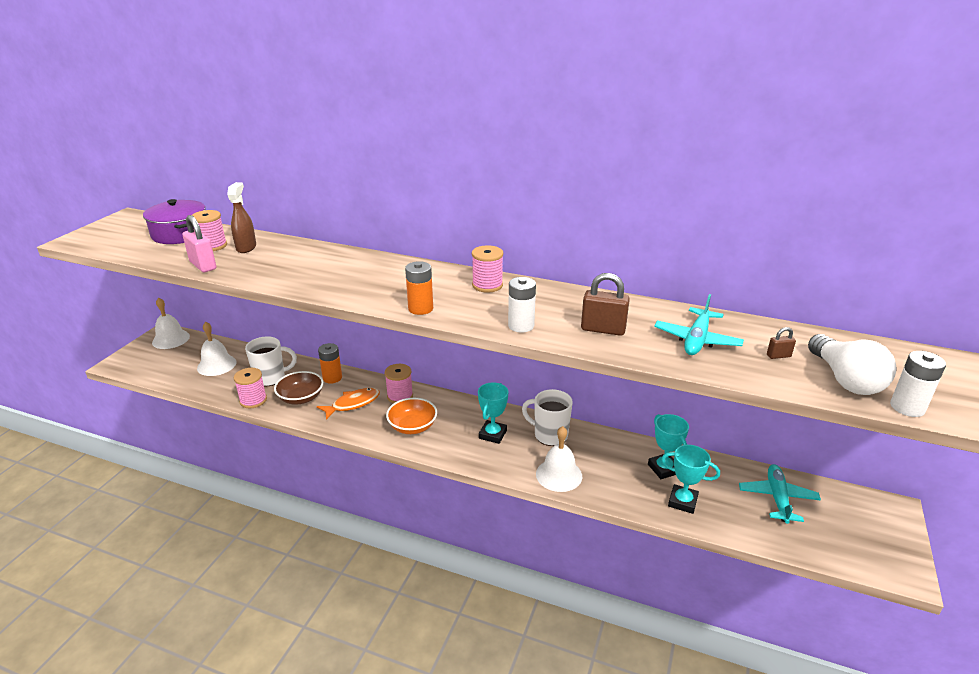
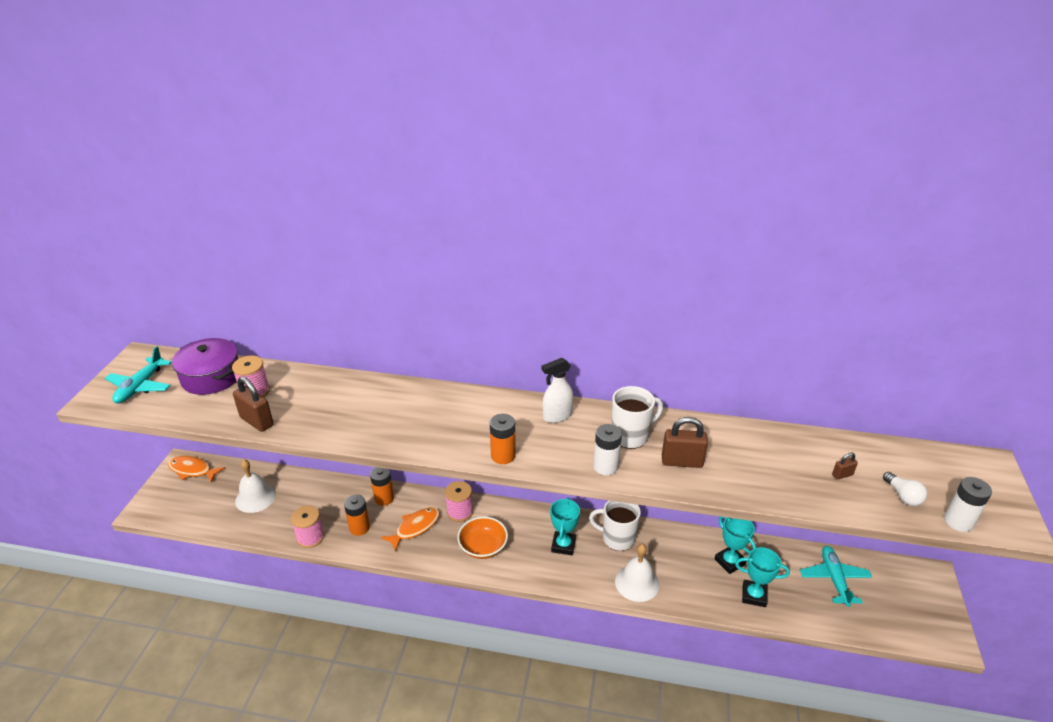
camera: 10 degrees left, 5 degrees up
white bell [152,298,190,349] -> orange fish [168,456,225,483]
pink padlock [182,215,216,272] -> brown padlock [233,376,274,432]
brown spray bottle [227,182,256,253] -> none
white mug [245,336,297,386] -> white mug moved to [612,386,663,449]
brown bowl [274,371,323,404] -> orange battery [344,494,370,536]
pink spool [472,245,503,293] -> white spray bottle [541,358,573,423]
turquoise plane [654,294,744,355] -> turquoise plane moved to [105,346,172,403]
white light bulb [808,334,896,395] -> white light bulb [883,472,928,506], size x0.54

